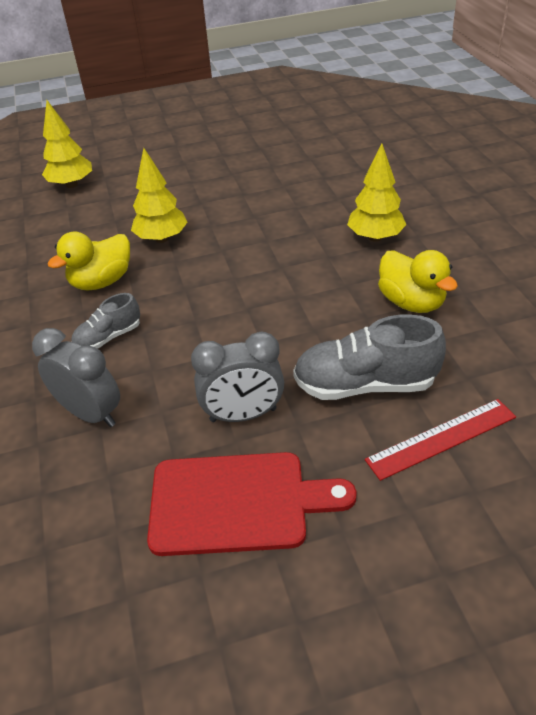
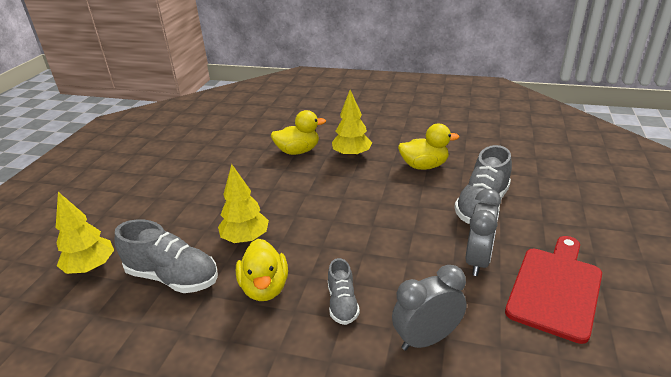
camera: 60 degrees left, 10 degrees down
red ruler [365,399,516,481] -> none
none -> grey shoe [115,219,218,293]
none -> yellow duck [270,110,326,155]

